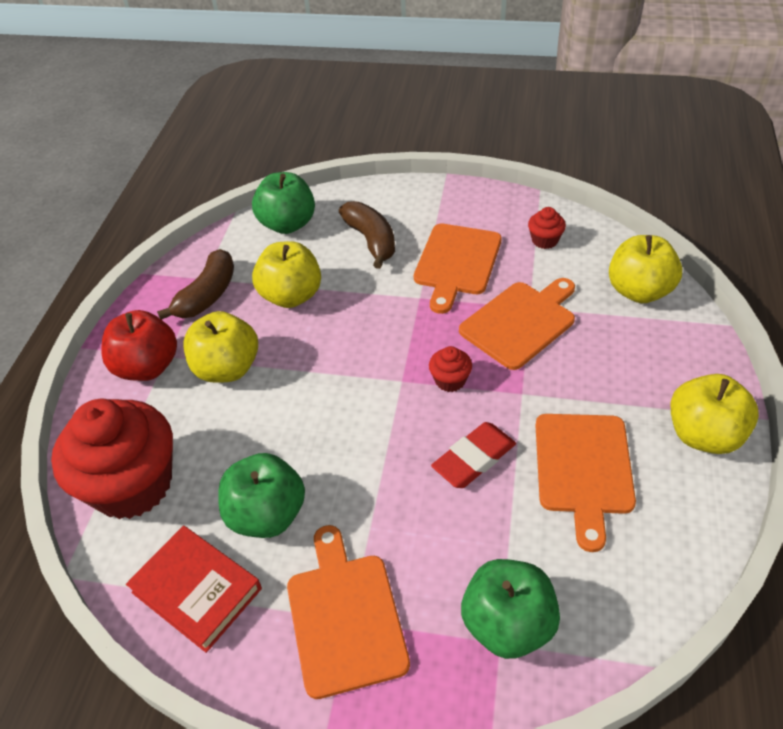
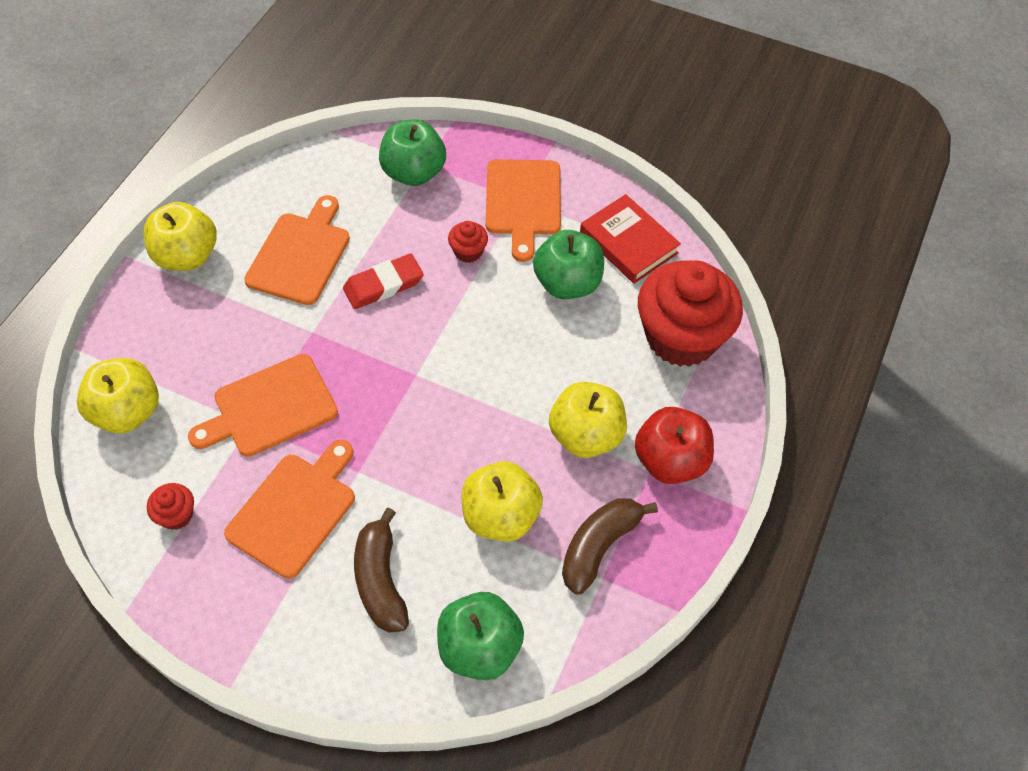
camera: 170 degrees left, 10 degrees up
red cupcake [429,346,472,392] -> red cupcake moved to [448,221,488,263]

